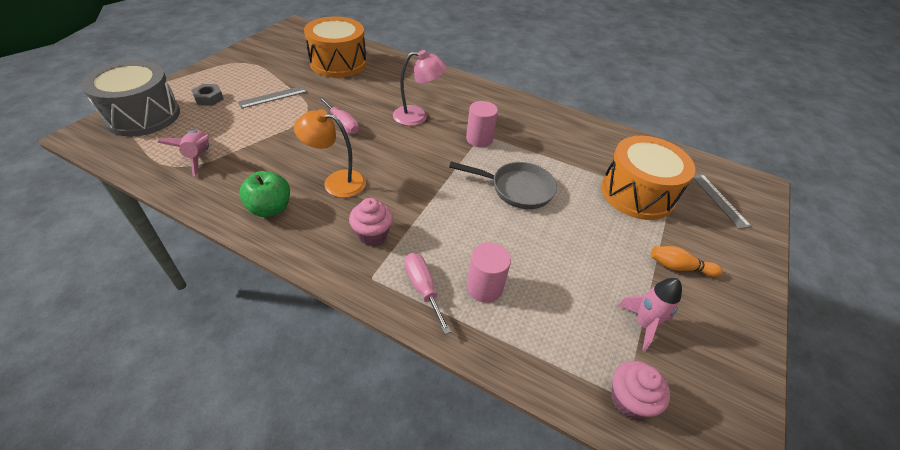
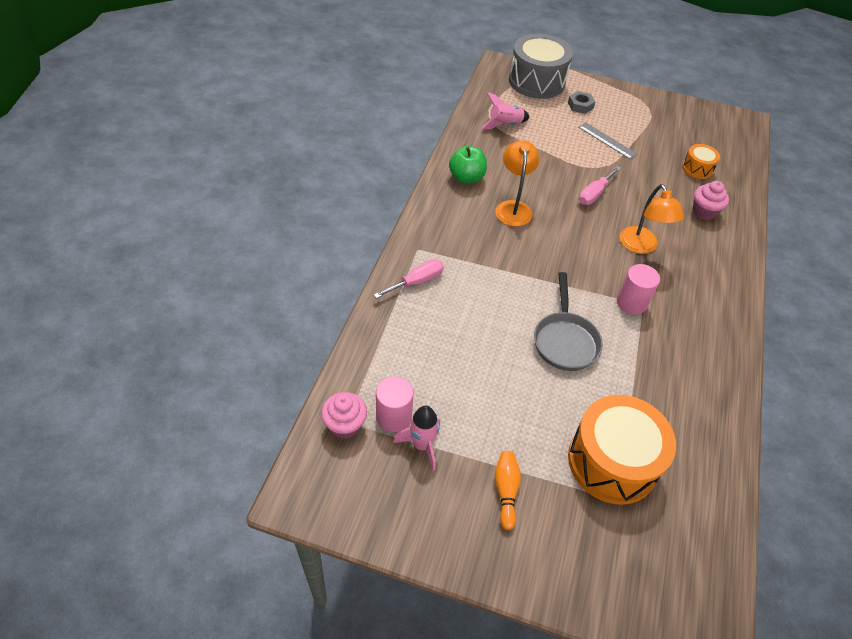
camera: 80 degrees right, 5 degrees up
orange drum [304,16,367,78] -> orange drum [682,144,720,179], size x0.48
pink cupcake [349,198,393,246] -> pink cupcake moved to [693,181,729,220]
pink lamp [393,50,447,126] -> orange lamp [620,184,684,254]
pink cylinder [467,242,511,303] -> pink cylinder moved to [376,376,414,432]
grey ruler [693,174,752,229] -> none

